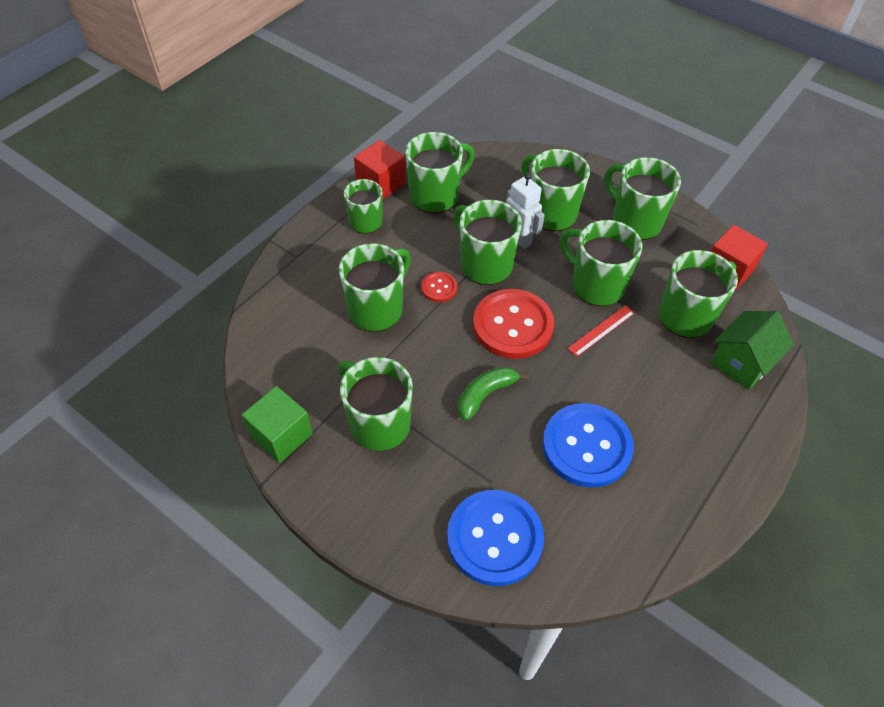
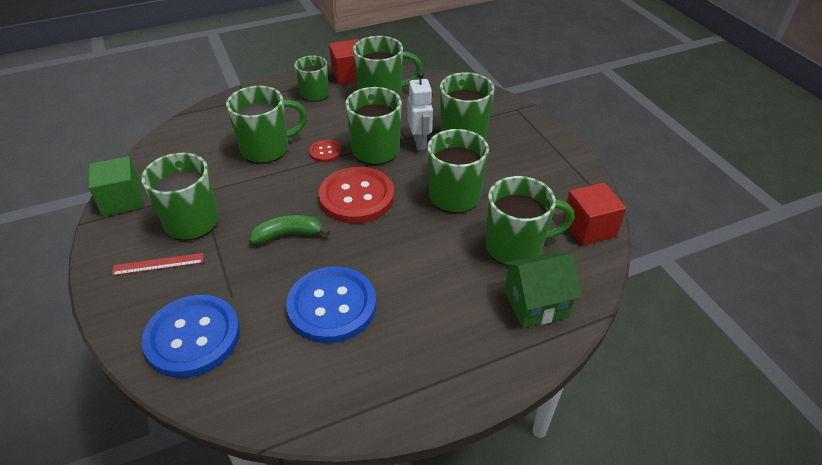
camera: 30 degrees right, 10 degrees down
red ruler [567,305,635,357] -> red ruler moved to [112,253,204,276]
green mug [605,157,681,240] -> none

